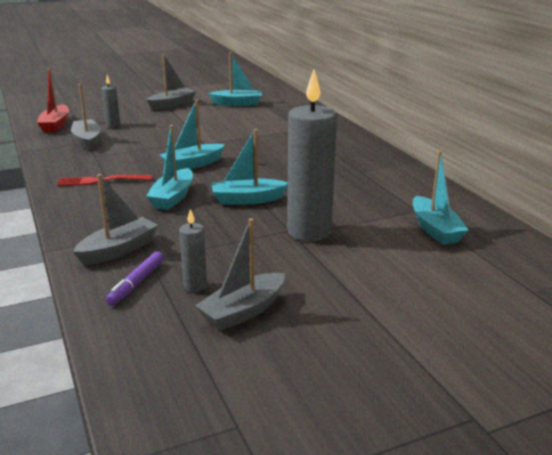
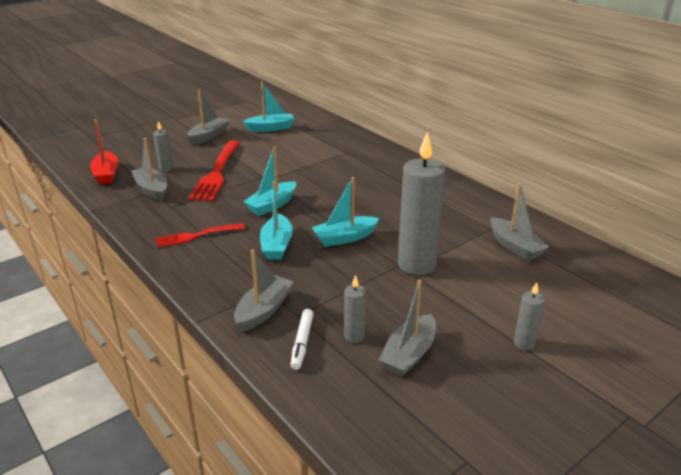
camera: 15 degrees left, 5 degrees up
purple marker [106,252,164,306] -> white marker [290,309,313,370]
turquoise boat [413,150,468,245] -> grey boat [491,183,549,261]
none -> red fork [189,141,240,202]
none -> grey candle [514,282,545,350]

